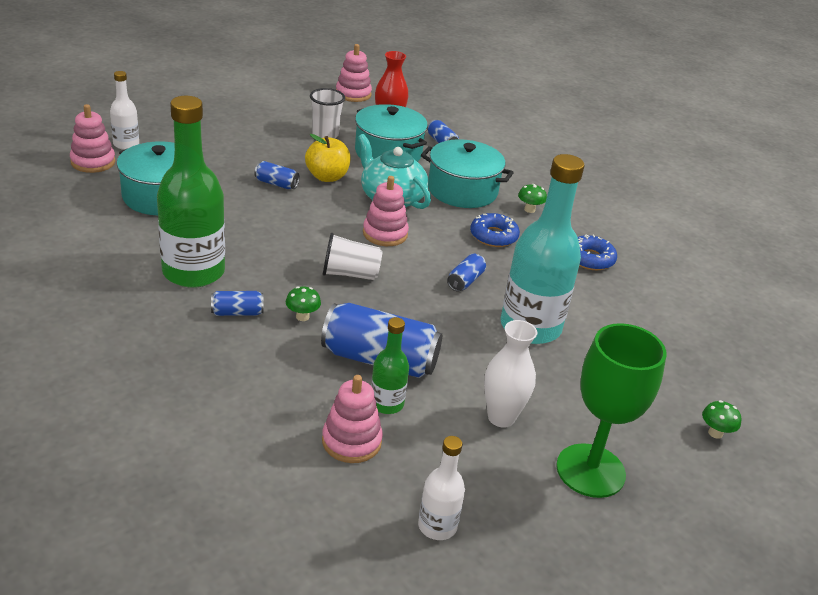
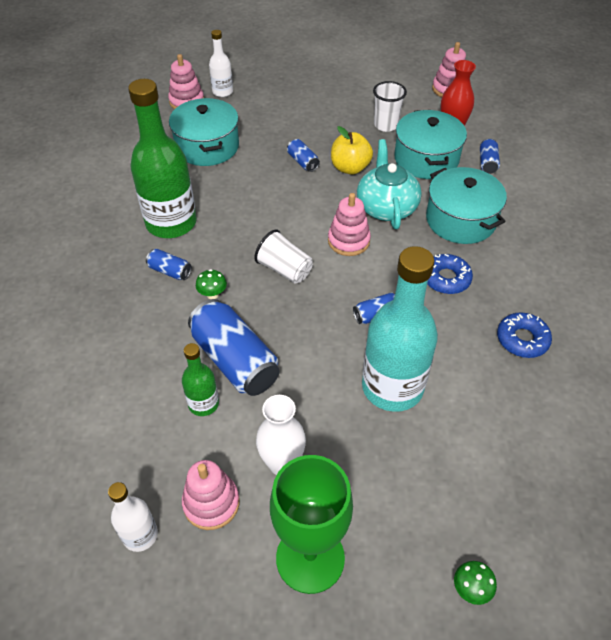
camera: 40 degrees right, 15 degrees up
pink stacking toy [322,375,383,463] -> pink stacking toy moved to [182,460,239,530]
green mushroom [518,184,547,213] -> none

